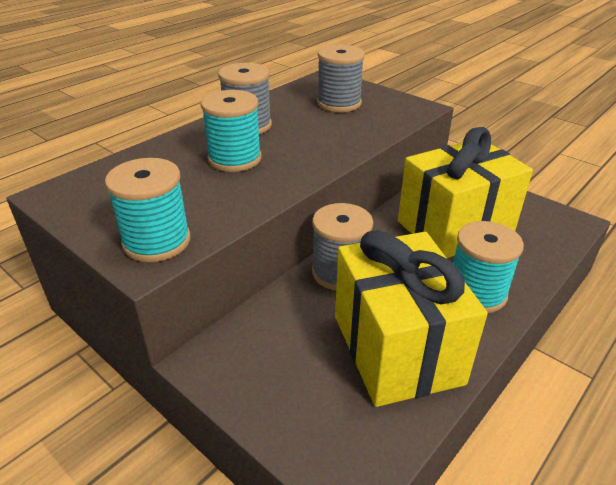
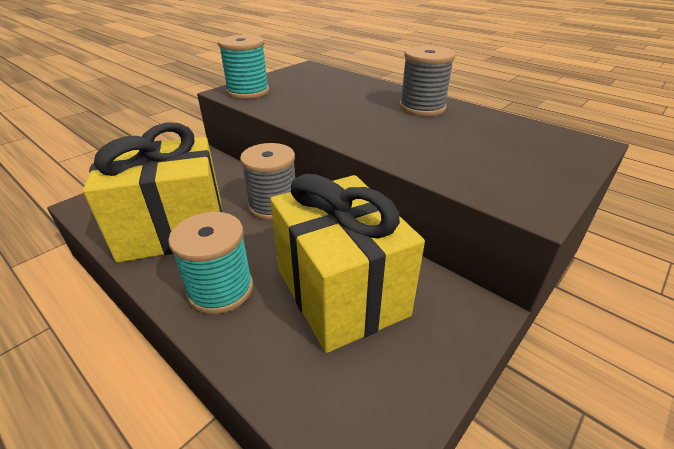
camera: 90 degrees right, 0 degrees up
turquoise spool [201,90,262,172] -> none
grey spool [317,45,365,112] -> none

